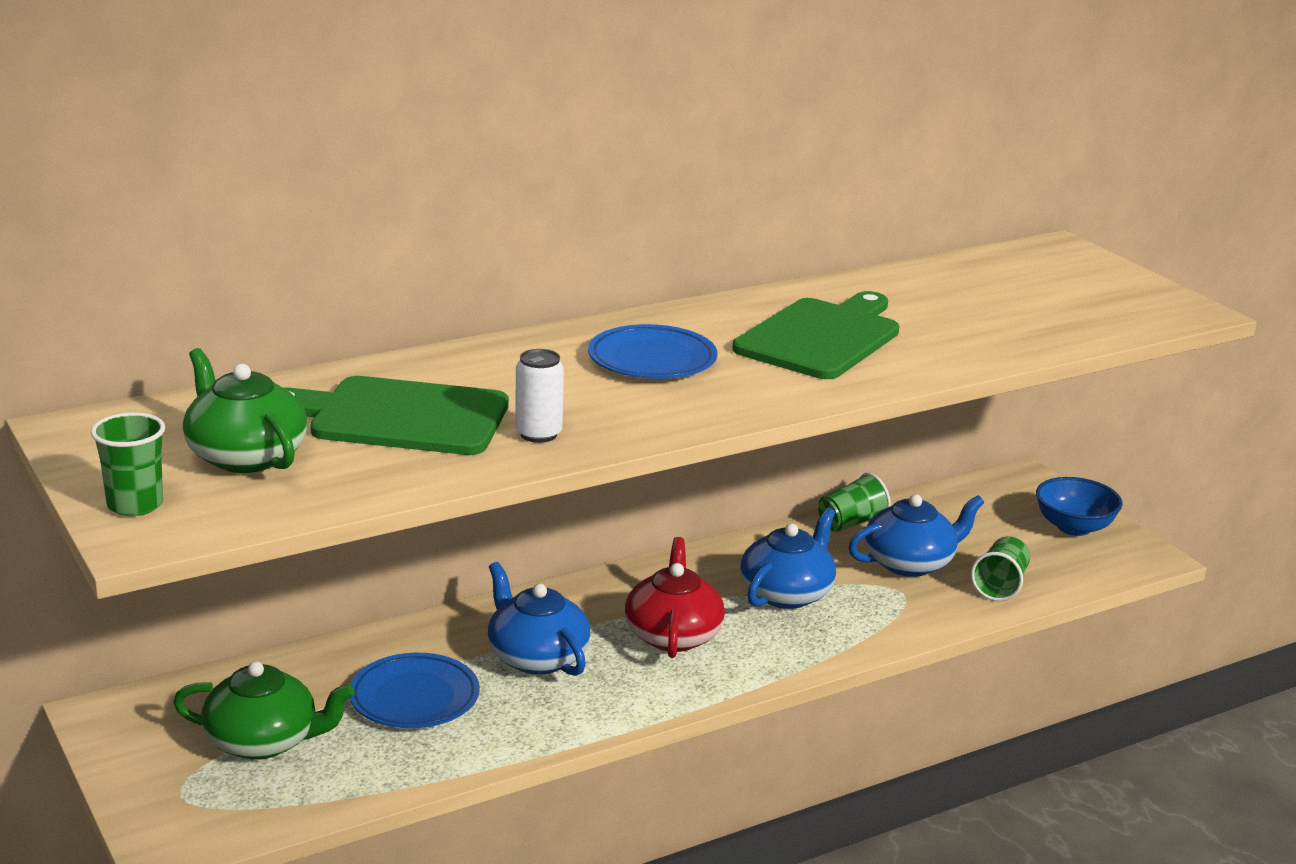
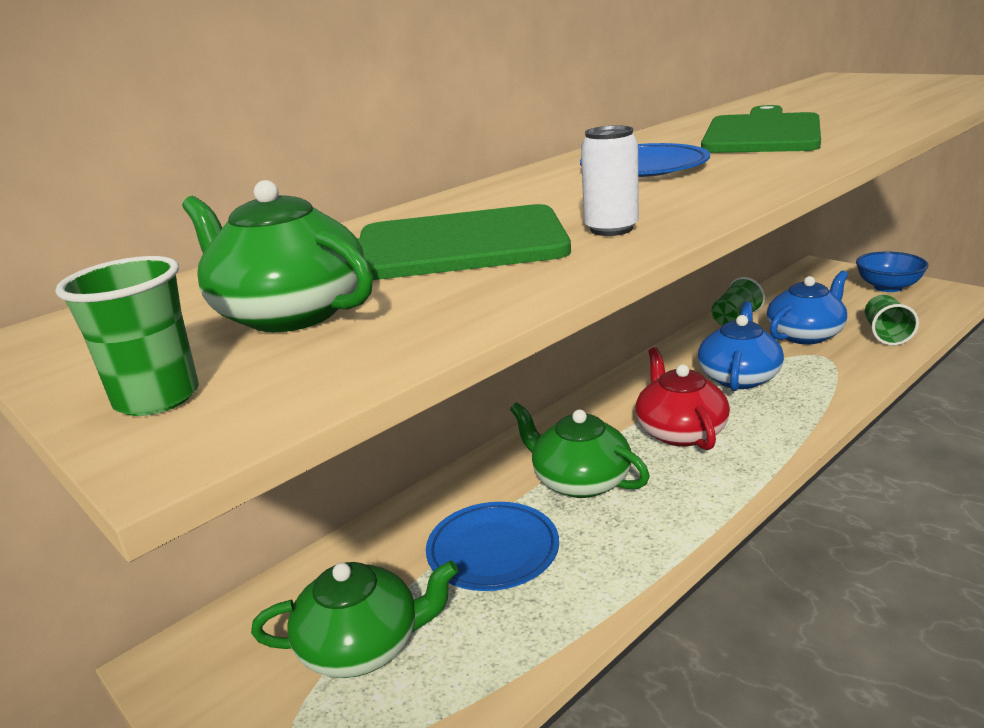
camera: 10 degrees left, 0 degrees up
blue teapot [488,562,590,676] -> green teapot [510,402,650,498]

